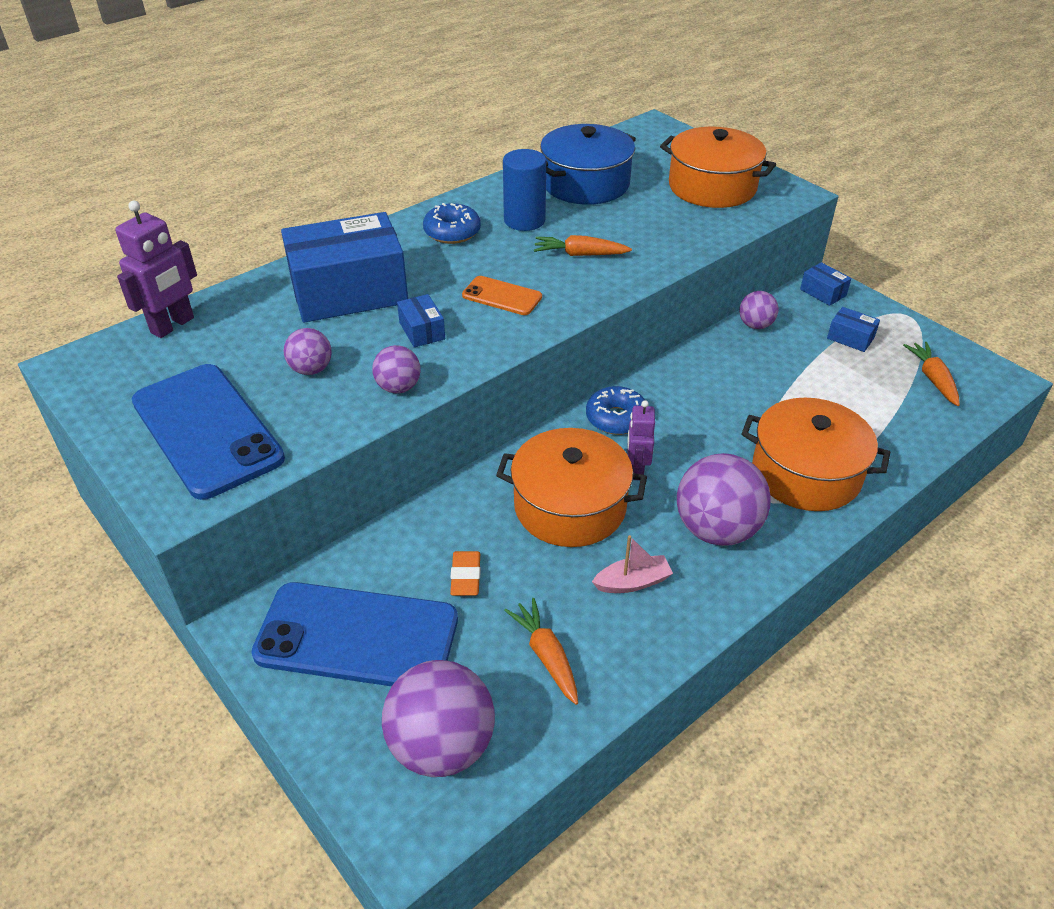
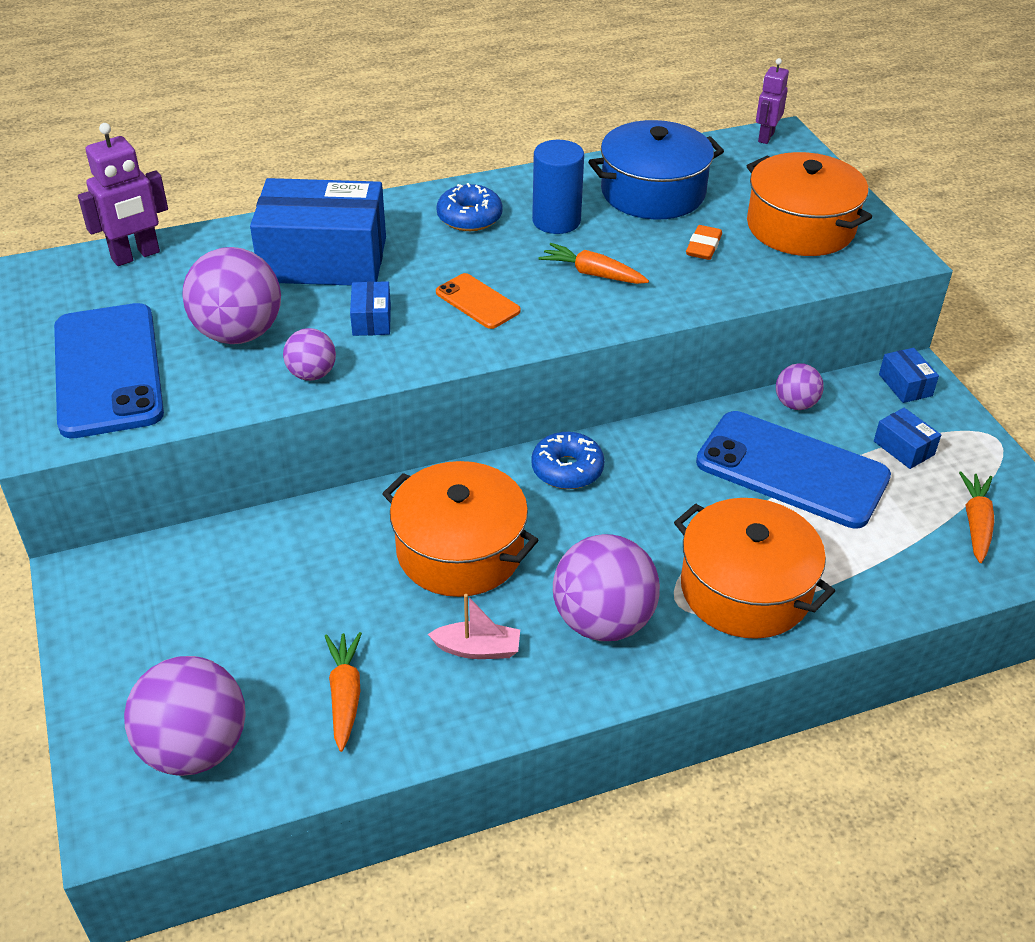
camera: 20 degrees right, 0 degrees up
blue phone [251,582,458,686] -> blue phone moved to [696,411,891,529]
purple ball [283,328,332,375] -> purple ball [182,247,281,344], size x1.89
orange eraser [450,551,481,596] -> orange eraser moved to [686,225,722,260]
purple robot [627,400,655,480] -> purple robot moved to [756,58,789,144]

